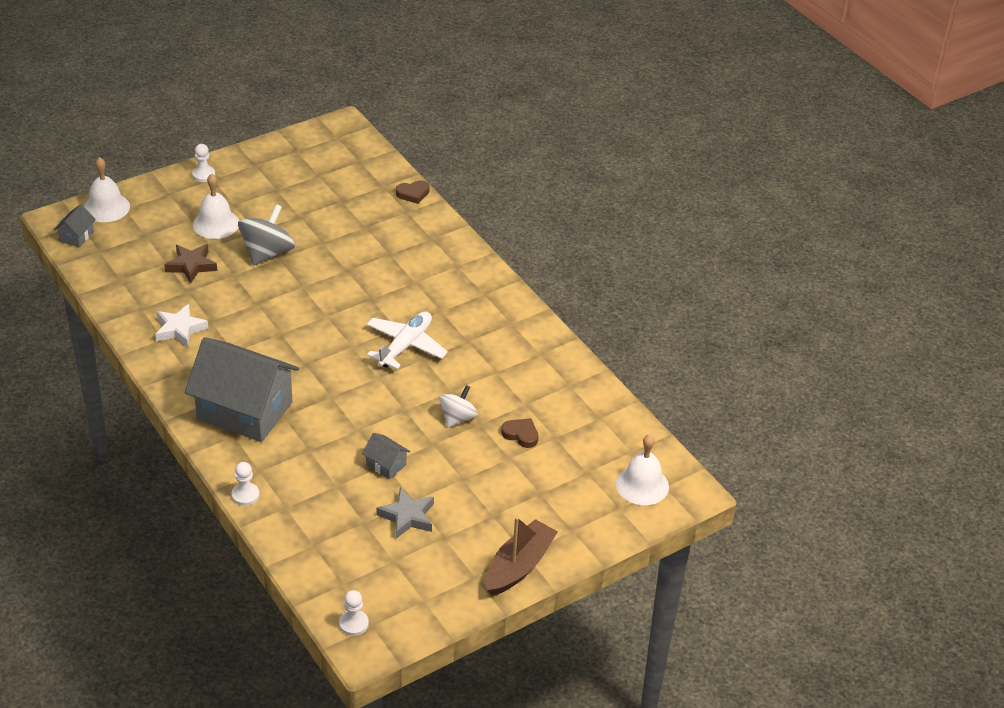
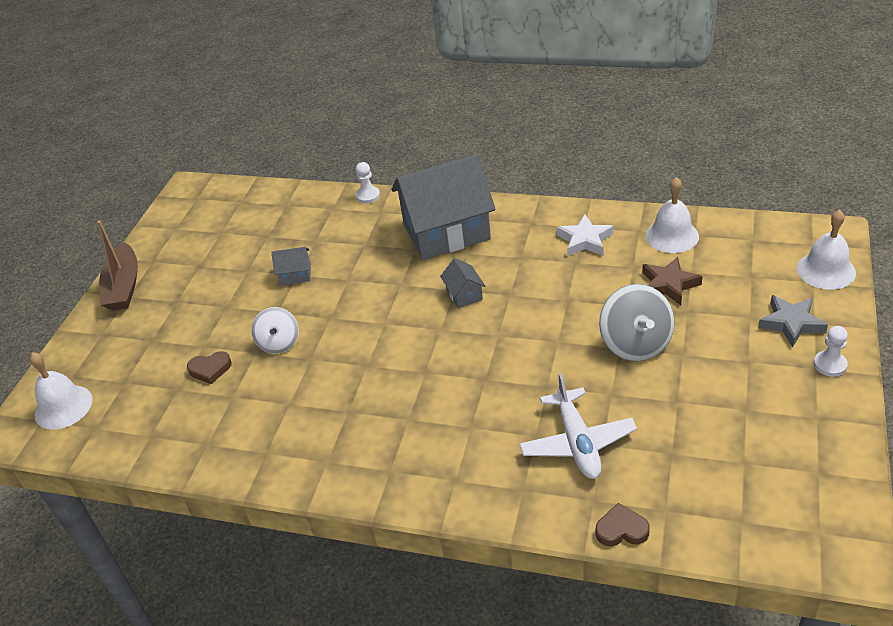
camera: 145 degrees right, 0 degrees up
grey house [54,204,96,247] -> grey house moved to [440,258,486,308]
white bell [193,174,239,239] -> white bell moved to [645,177,699,253]
white pawn [339,590,369,636] -> none
white plane [366,311,448,369] -> white plane moved to [519,373,637,479]
grey star [376,487,434,539] -> grey star moved to [758,295,828,347]
brown heart [396,180,429,204] -> brown heart turned 60 degrees clockwise [596,503,650,546]

